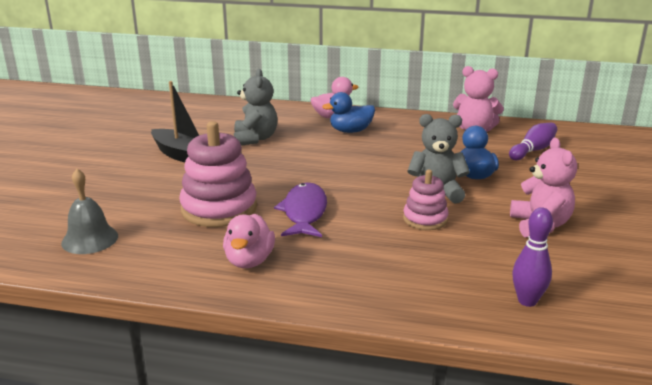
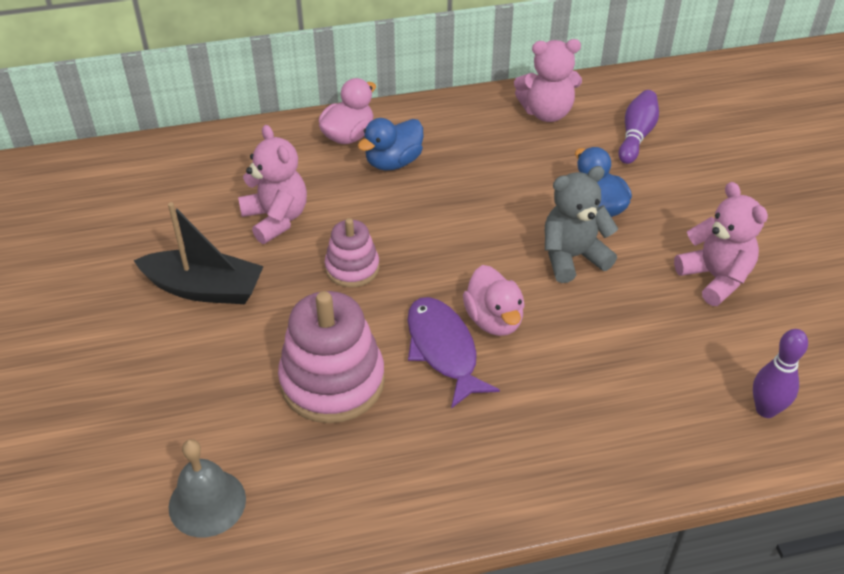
camera: 25 degrees left, 20 degrees up
pink duck [223,214,275,268] -> pink duck moved to [463,265,525,336]
grey teddy bear [234,69,278,145] -> pink teddy bear [238,125,307,244]
pink stacking toy [403,170,449,230] -> pink stacking toy moved to [325,218,379,288]

